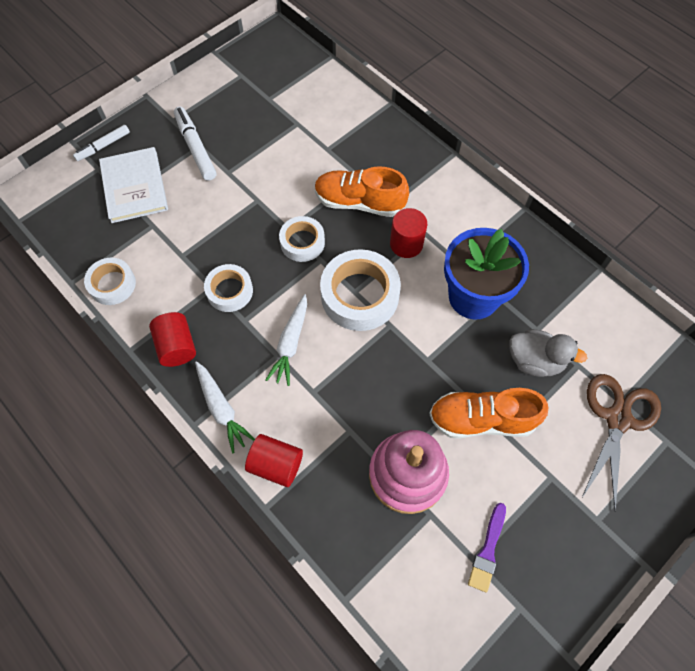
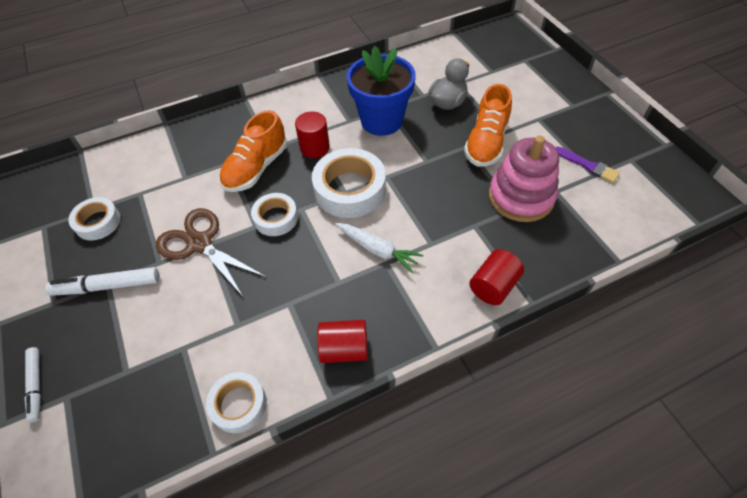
camera: 70 degrees left, 10 degrees down
white book [99,147,168,223] -> none
white carrot [195,361,255,453] -> none
white tape [204,264,253,312] -> white tape moved to [68,197,121,240]
brown scissors [582,374,661,511] -> brown scissors moved to [156,208,266,297]

